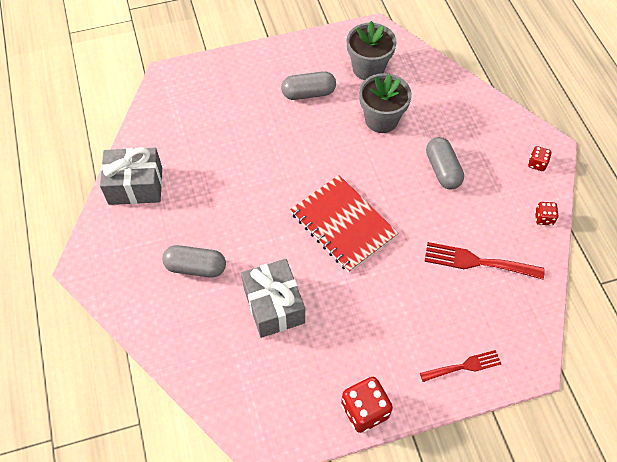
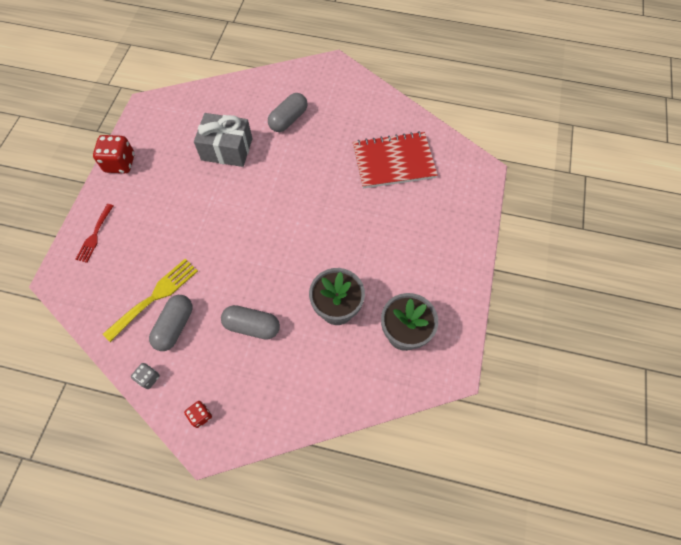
camera: 120 degrees right, 5 degrees up
grey gift [100,147,162,205] -> none
grey capsule [281,71,336,100] -> grey capsule moved to [149,295,193,351]
red notebook [290,175,399,273] -> red notebook moved to [353,131,438,188]
red fork [425,242,545,280] -> yellow fork [103,259,198,342]
red dice [535,202,558,225] -> grey dice [131,363,160,389]

